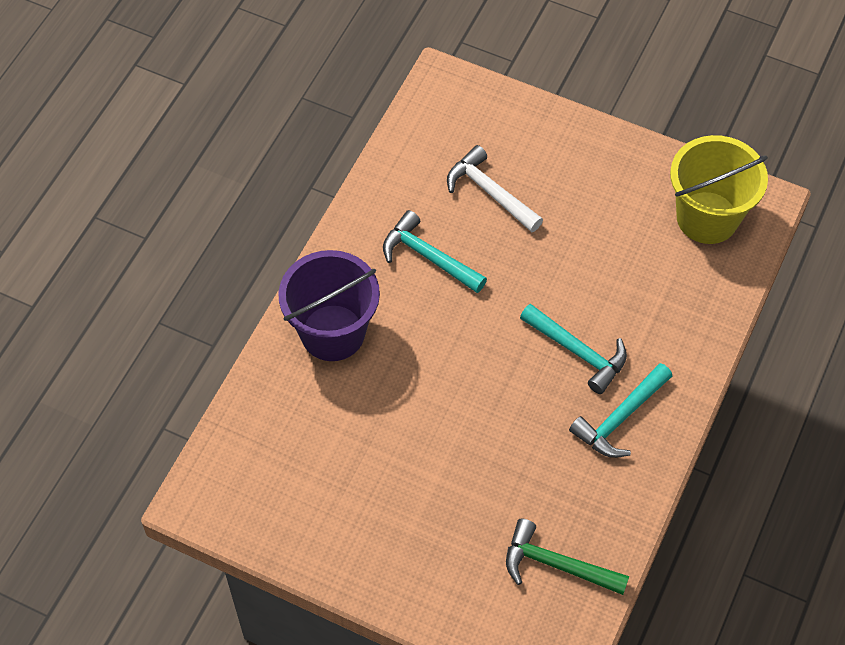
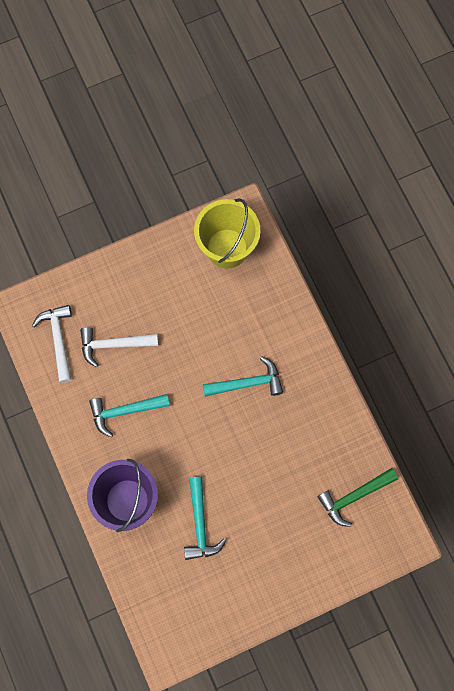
camera: 50 degrees left, 15 degrees up
turquoise hammer [569,363,672,458] -> turquoise hammer moved to [184,477,226,560]
none -> white hammer [32,305,72,383]

